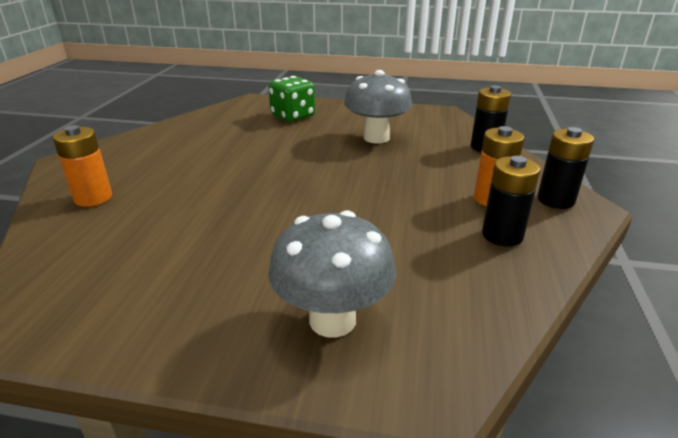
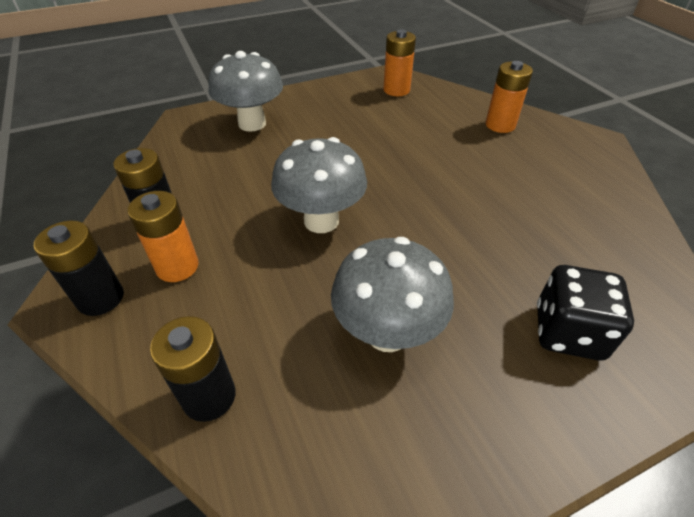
camera: 145 degrees right, 15 degrees up
green dice [268,76,315,122] -> black dice [537,265,634,361]
none -> grey mushroom [271,137,367,233]
none -> orange battery [383,29,416,96]

